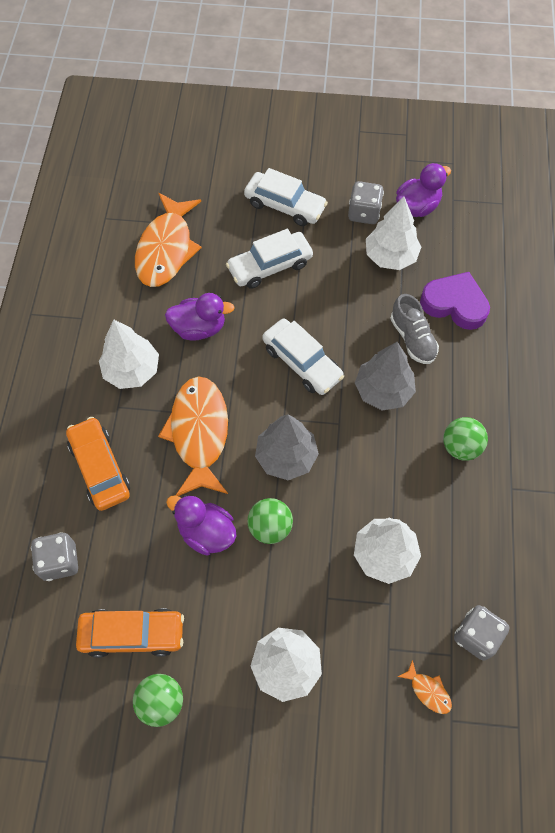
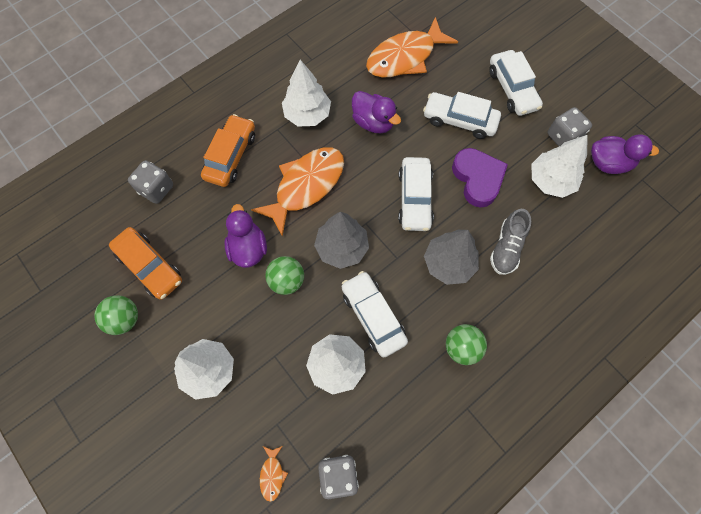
camera: 45 degrees right, 5 degrees up
purple heart [420,272,490,330] -> purple heart moved to [452,148,508,208]
none -> white car [342,271,408,357]

